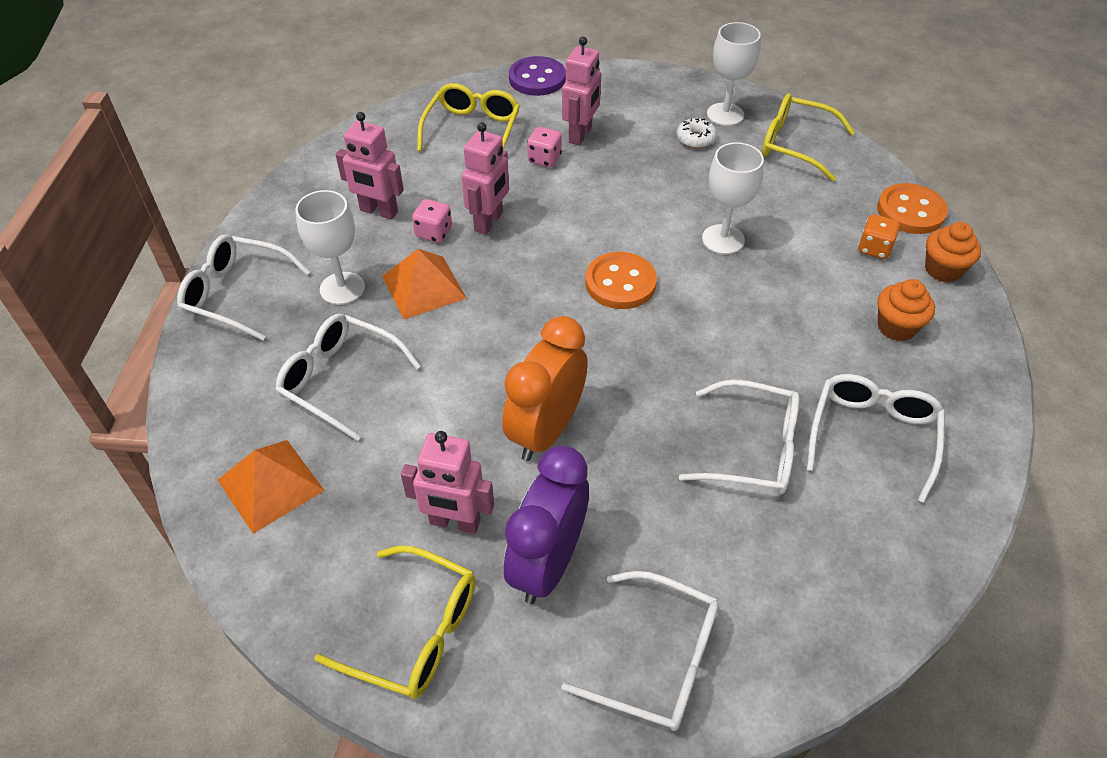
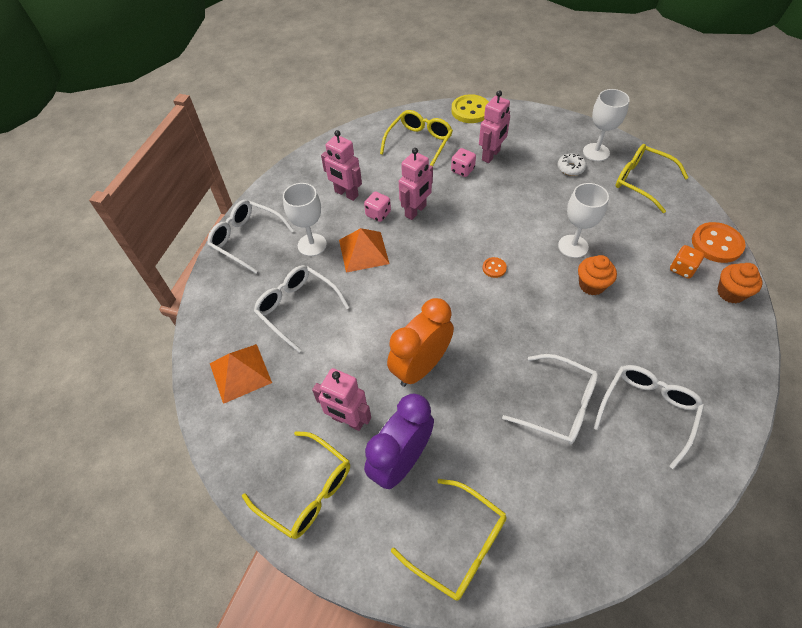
camera: 15 degrees right, 5 degrees up
purple button [509,56,566,96] -> yellow button [451,94,489,123]
white glasses [561,571,719,731] -> yellow glasses [391,479,507,601]
orange button [585,252,657,309] -> orange button [482,257,507,278], size x0.49
orange cupcake [877,279,935,341] -> orange cupcake moved to [578,255,617,295]

